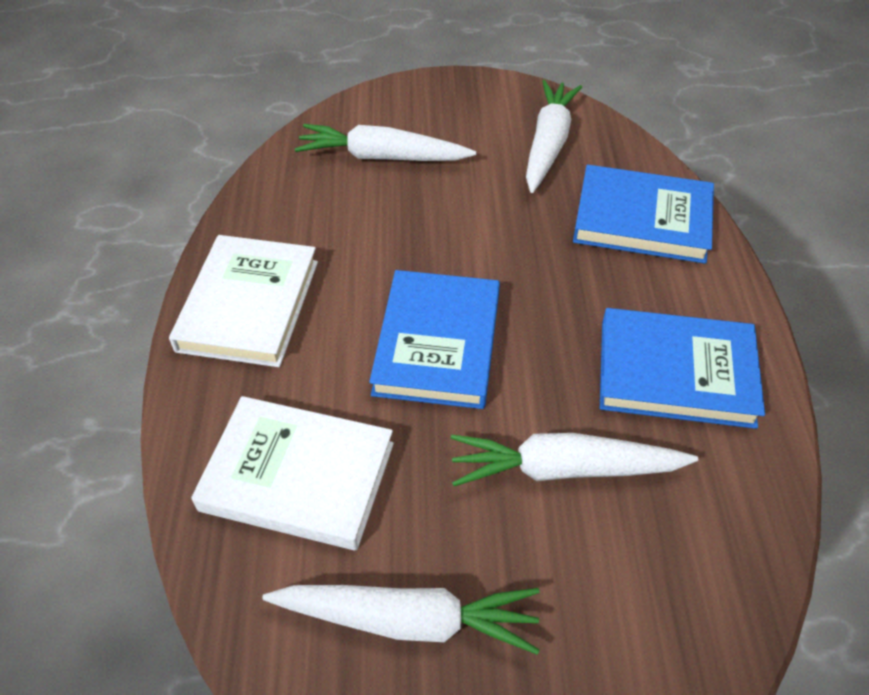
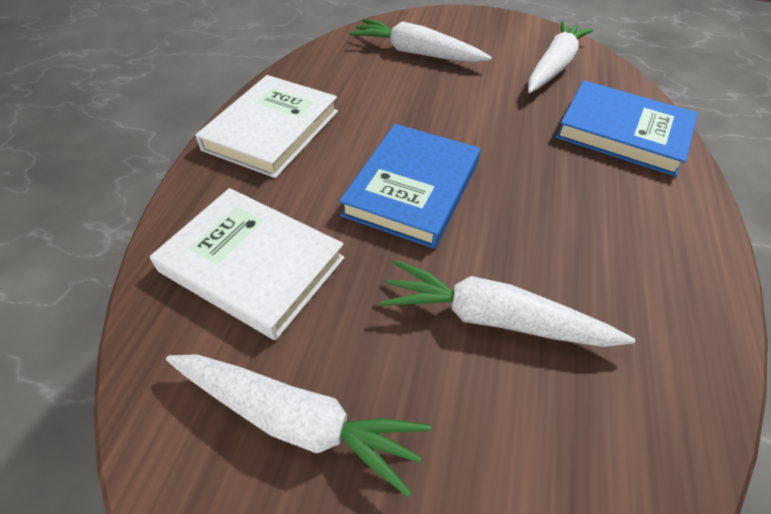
camera: 15 degrees right, 0 degrees up
blue book [600,308,765,429] -> none

